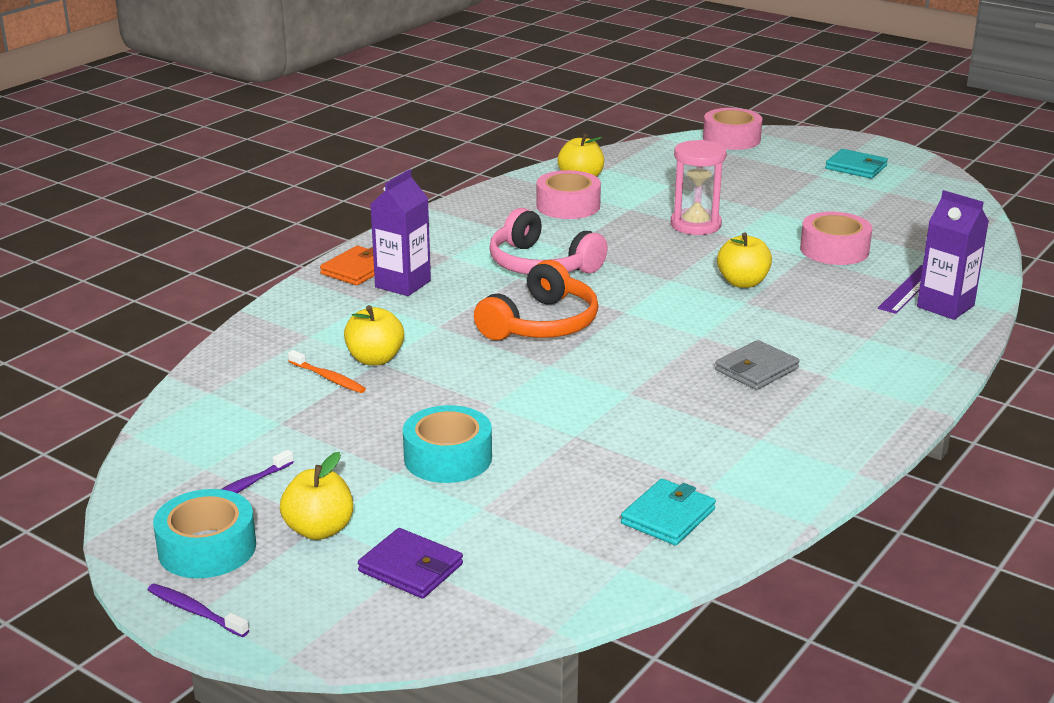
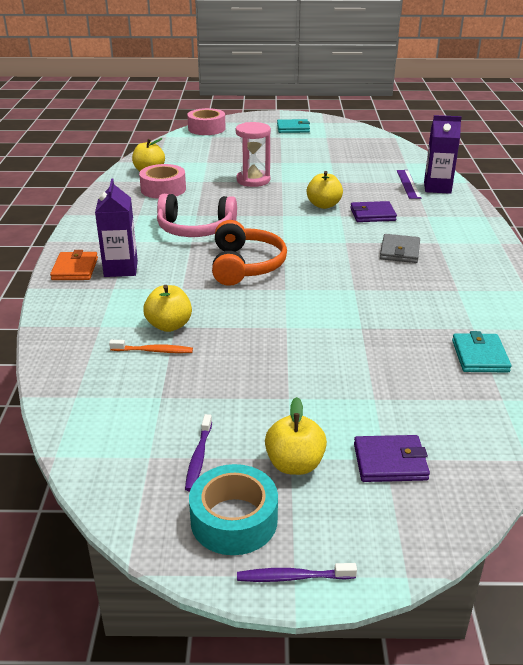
camera: 35 degrees left, 5 degrees up
turquoise tape [403,405,492,483] -> none
pink tape [800,212,872,265] -> none
none -> purple wallet [350,201,397,222]

